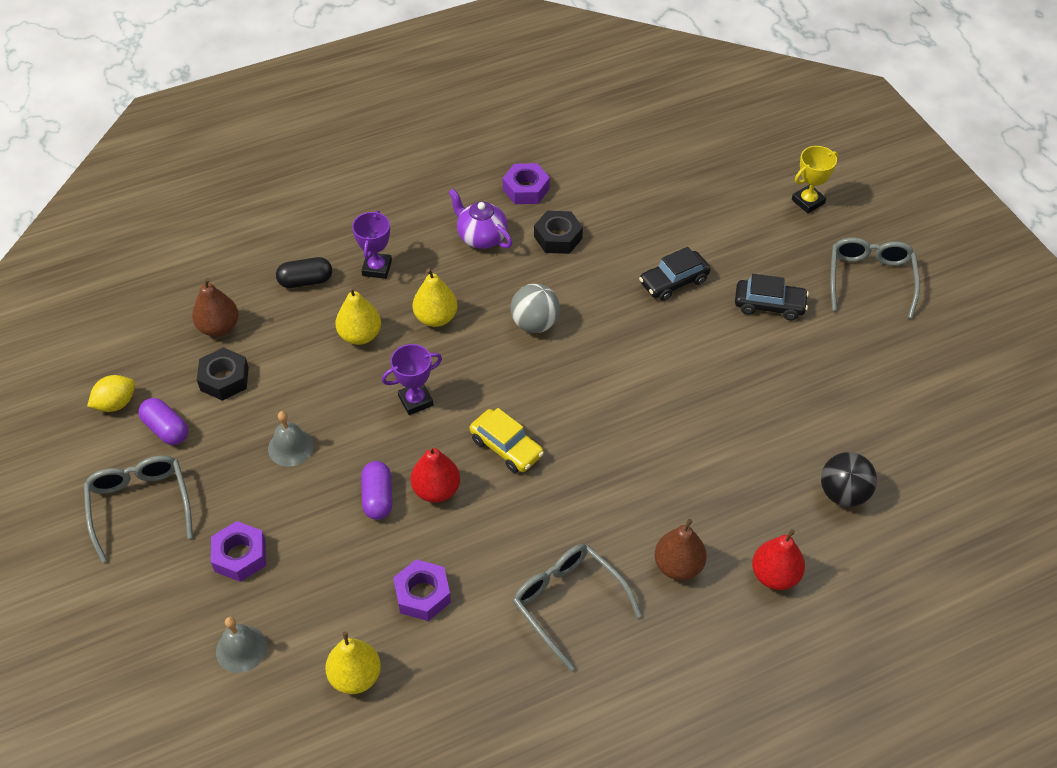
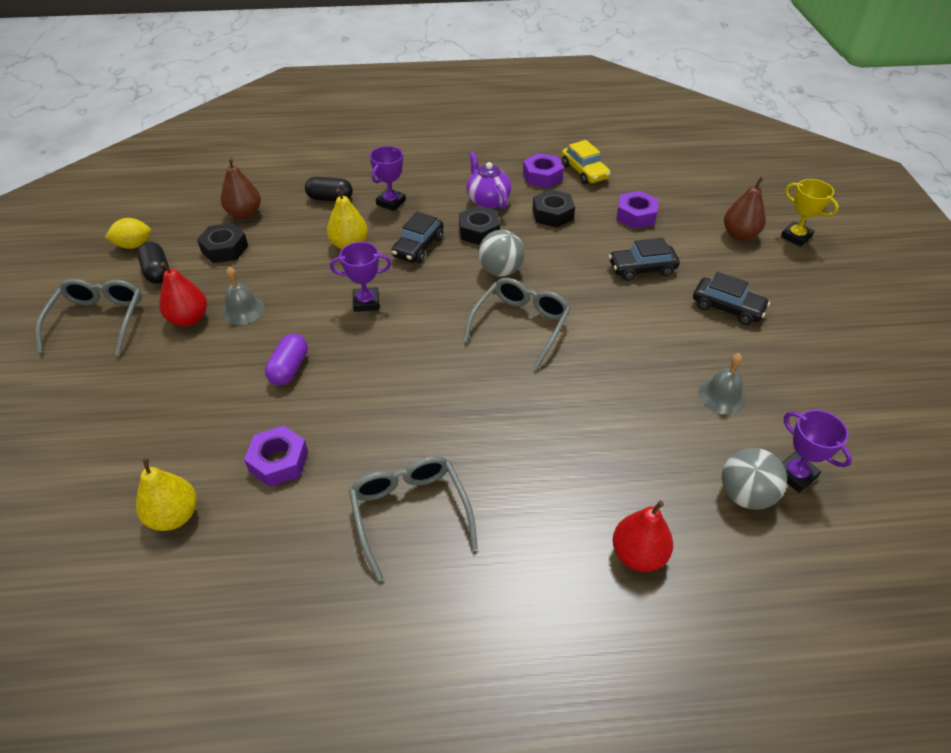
camera: 20 degrees right, 5 degrees down
purple capsule [138,398,188,445] -> black capsule [137,242,169,284]
purple nut [211,521,266,582] -> purple nut moved to [616,191,659,229]
grey bell [216,617,267,673] -> grey bell moved to [699,353,746,415]
red pear [411,446,460,502] -> red pear moved to [159,262,207,326]
yellow pear [413,268,457,327] -> black car [391,212,444,263]
yellow car [470,408,544,473] -> yellow car moved to [562,140,611,184]
brown pear [655,519,707,580] -> brown pear moved to [724,177,766,240]
yellow trophy [792,146,838,213] -> yellow trophy turned 60 degrees clockwise [781,179,839,247]
black ball [821,452,877,507] -> grey ball [722,448,787,510]
grey glasses [830,238,920,319] -> grey glasses moved to [463,278,571,370]
none -> black nut [459,206,500,245]
none -> purple trophy [782,410,852,493]

